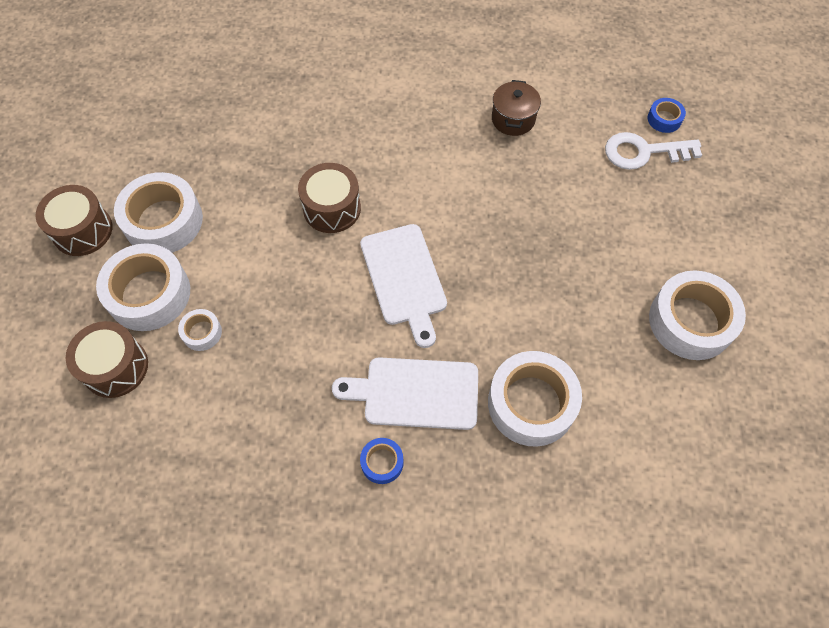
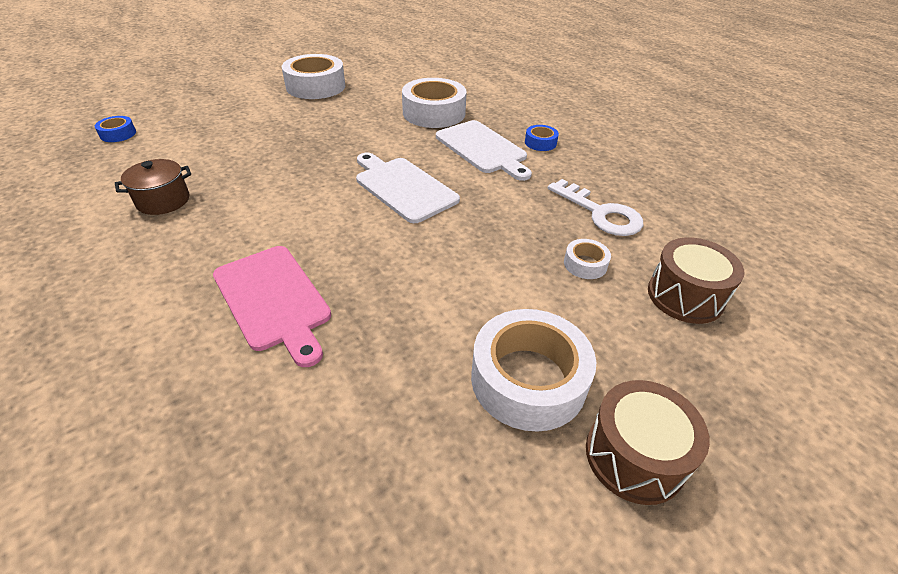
camera: 130 degrees left, 20 degrees down
white tape [96,243,190,331] -> none
brown drum [298,163,361,233] -> none
white cutting board [360,224,447,348] -> white cutting board turned 75 degrees counterclockwise [356,152,460,223]
white key [605,132,702,170] -> white key moved to [548,179,643,236]
none -> pink cutting board [213,246,331,367]

